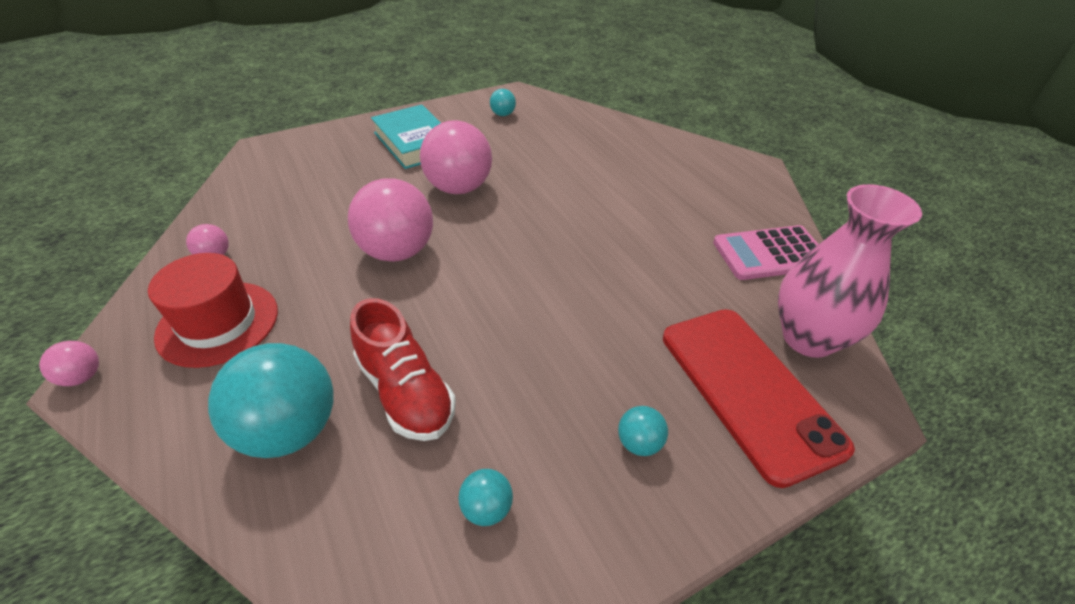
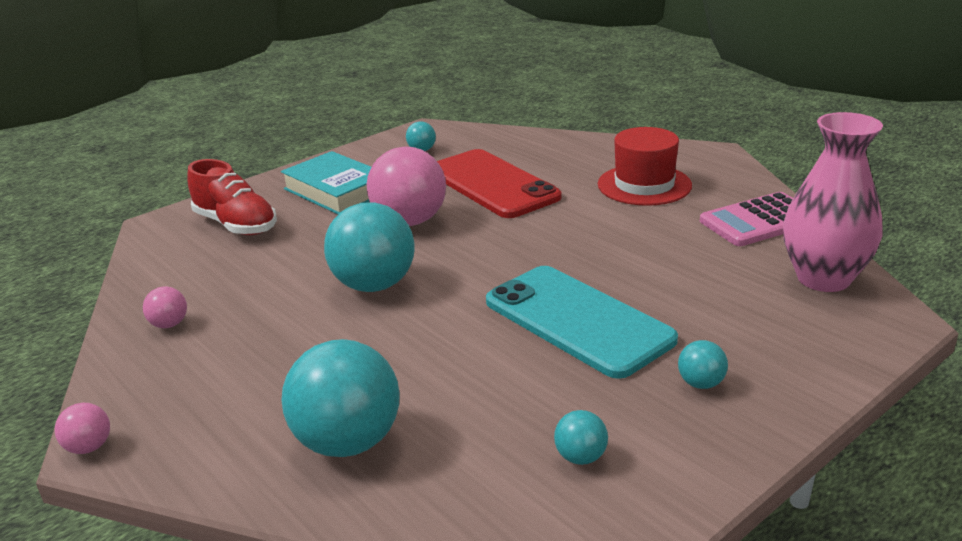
camera: 10 degrees left, 15 degrees down
red hat [148,253,278,368] -> red hat moved to [598,127,692,206]
pink ball [348,178,433,262] -> turquoise ball [324,202,415,292]
red shoe [350,298,456,441] -> red shoe moved to [187,159,277,235]
red phone [663,309,855,488] -> red phone moved to [437,149,562,218]
none -> turquoise phone [486,266,678,379]

